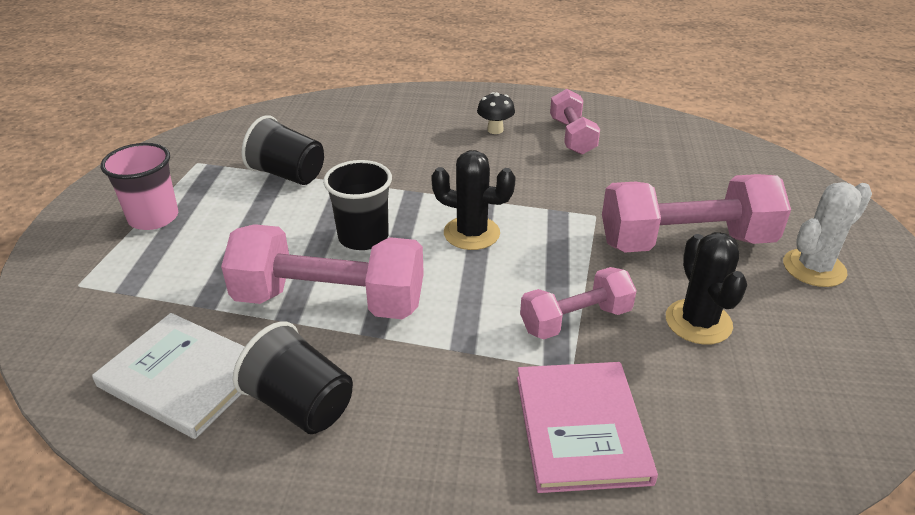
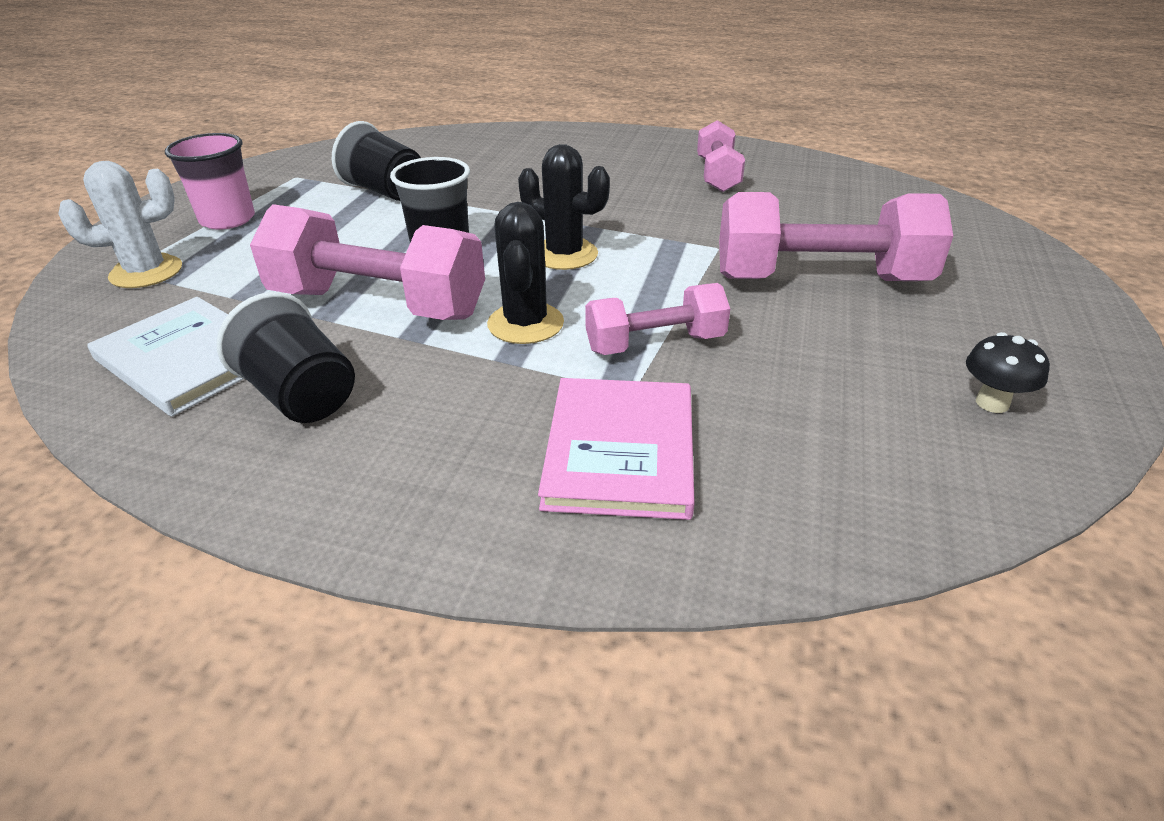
camera: 10 degrees right, 0 degrees up
black mushroom [477,92,515,134] -> black mushroom moved to [966,332,1050,413]
black cactus [666,232,747,345] -> black cactus moved to [487,202,564,344]
white cactus [783,182,872,287] -> white cactus moved to [58,161,182,288]

